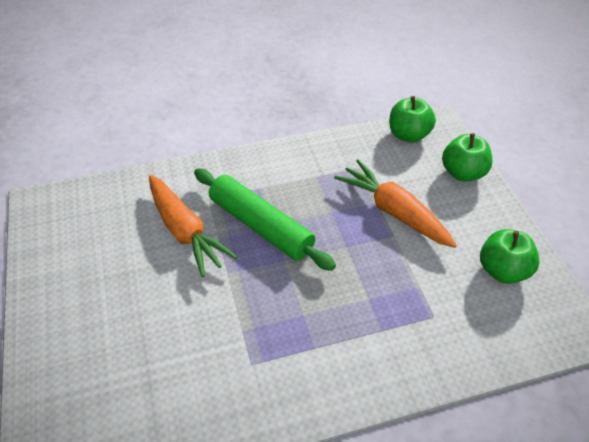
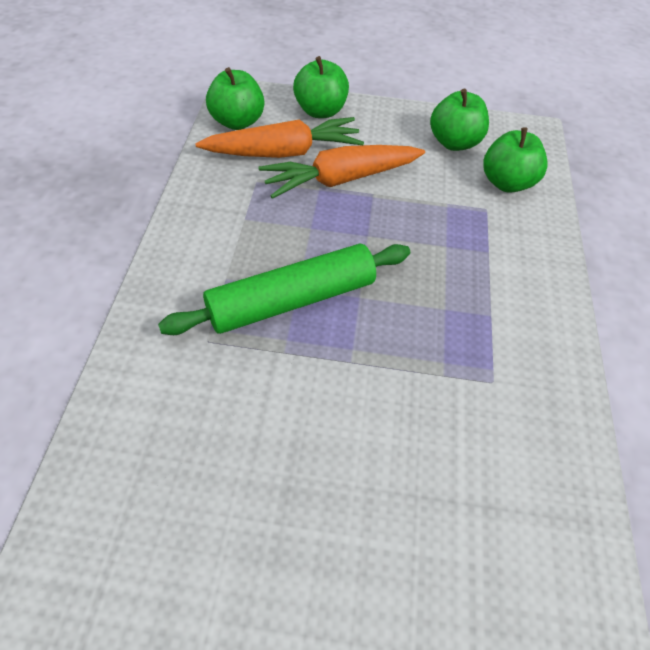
camera: 70 degrees left, 5 degrees up
orange carrot [149,175,238,277] -> orange carrot moved to [195,117,364,158]
none -> green apple [483,127,548,193]

